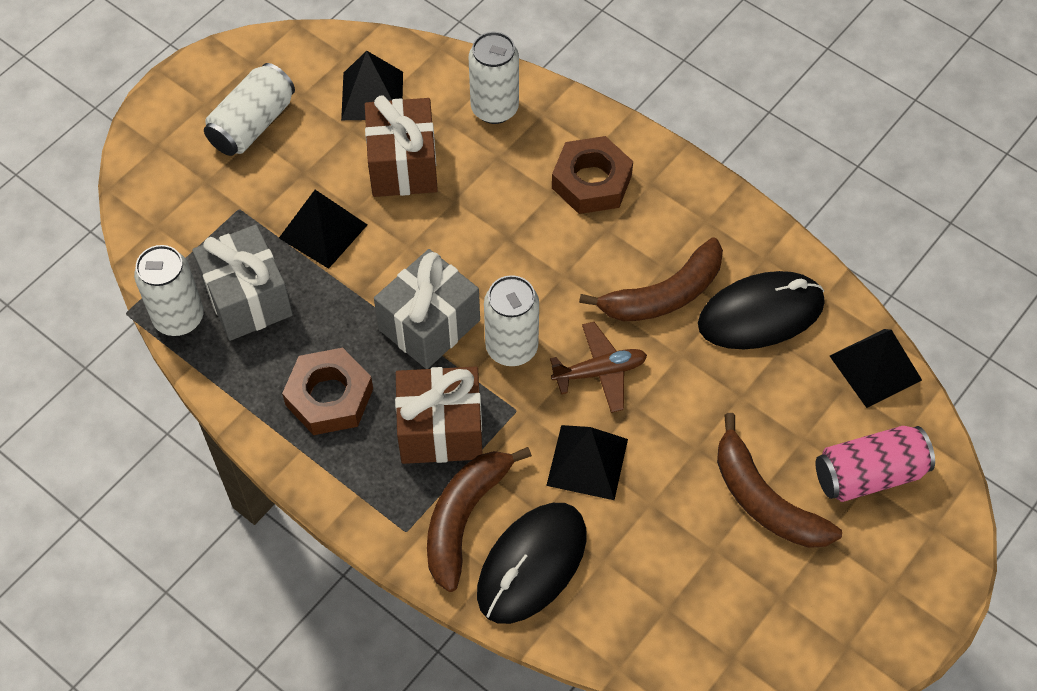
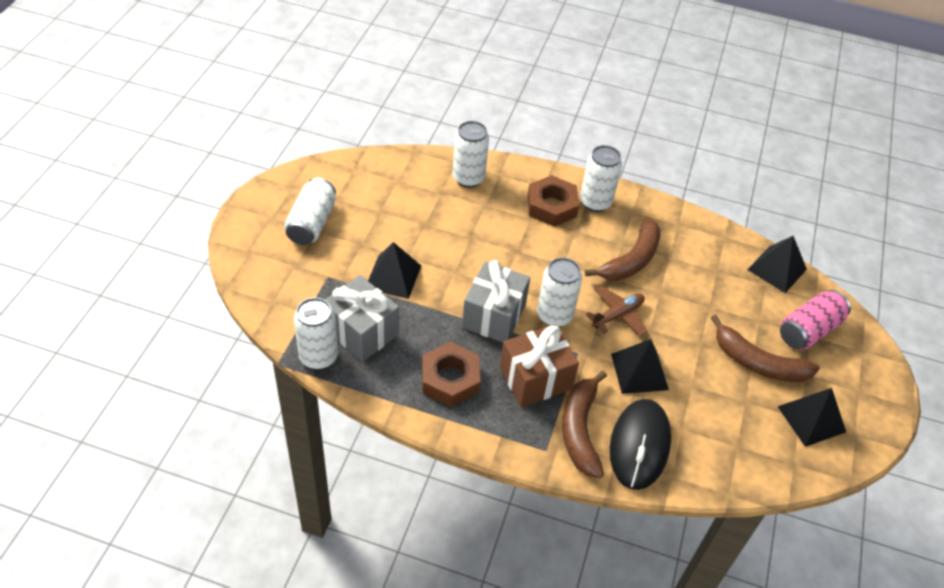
camera: 25 degrees left, 10 degrees down
black pyramid [341,51,403,120] -> black pyramid moved to [777,388,846,447]
brown gift [365,95,438,197] -> none
black mouse [698,271,825,349] -> none
none -> white can [580,145,622,212]

